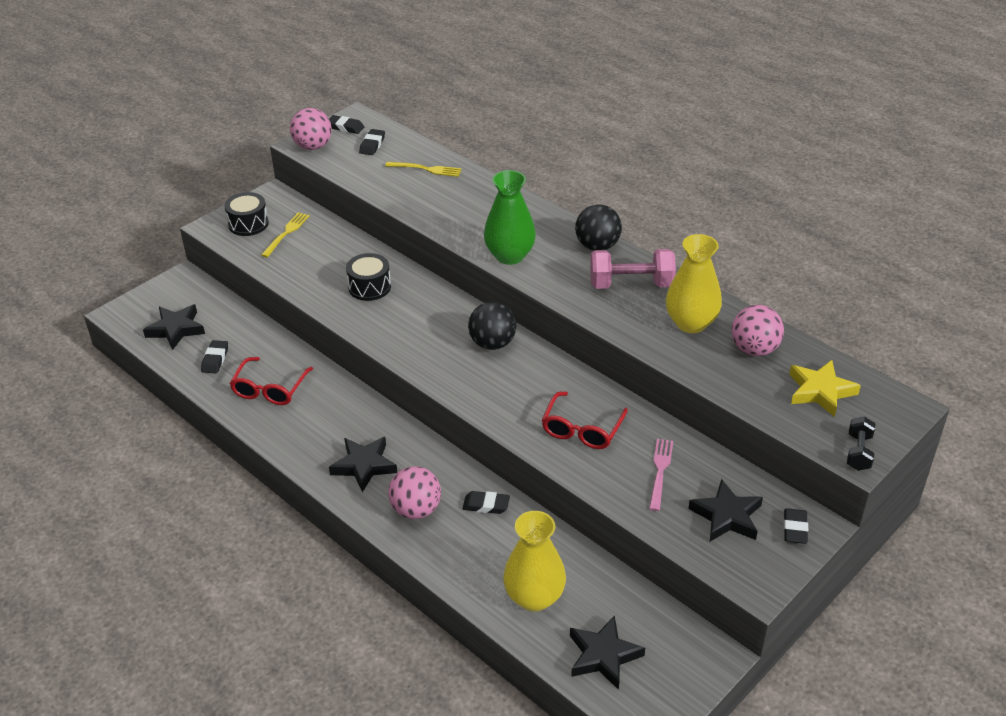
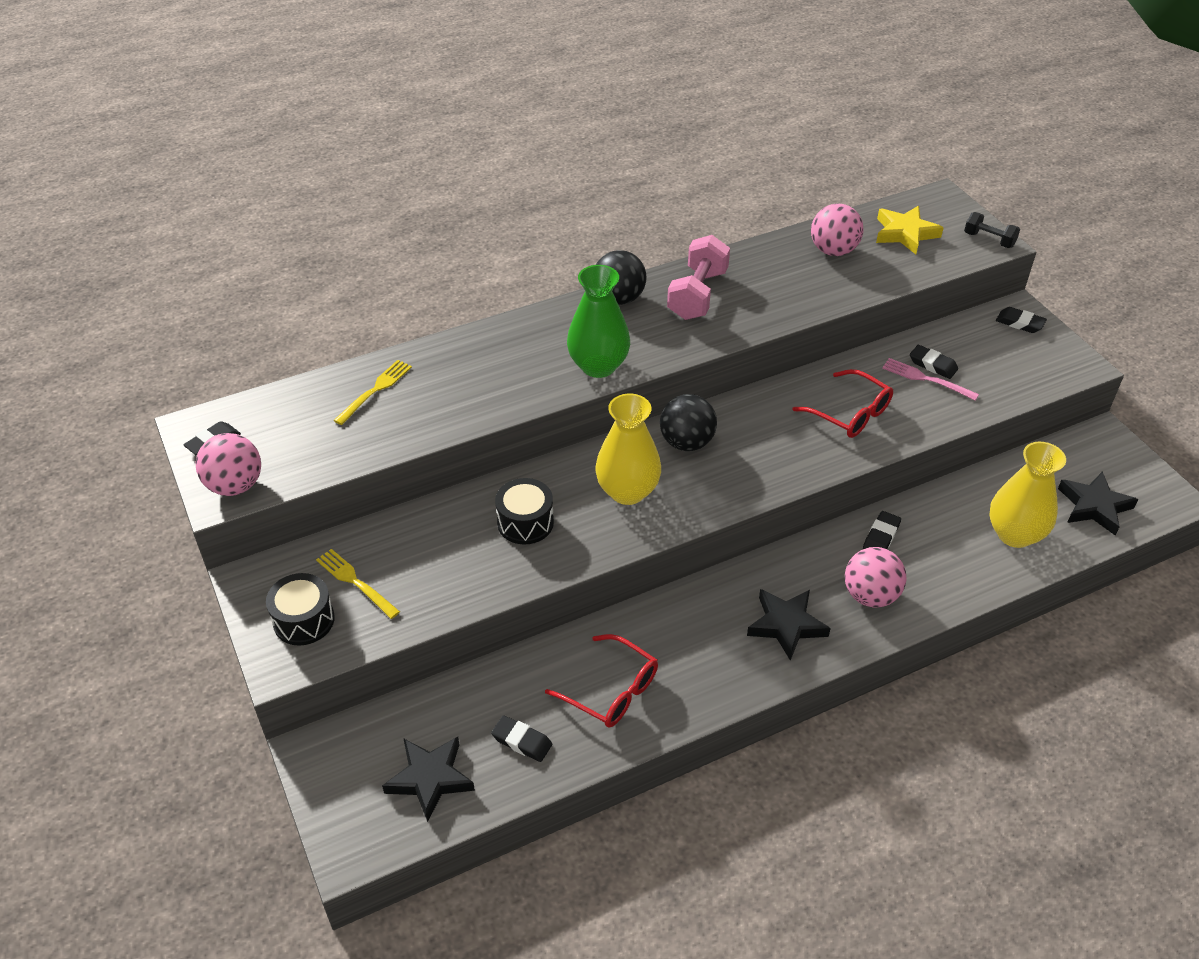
camera: 70 degrees left, 5 degrees up
black eraser [359,129,385,155] -> black eraser moved to [910,345,958,379]
yellow vase [666,234,722,333] -> yellow vase moved to [595,394,661,505]
black star [688,479,763,541] -> none

